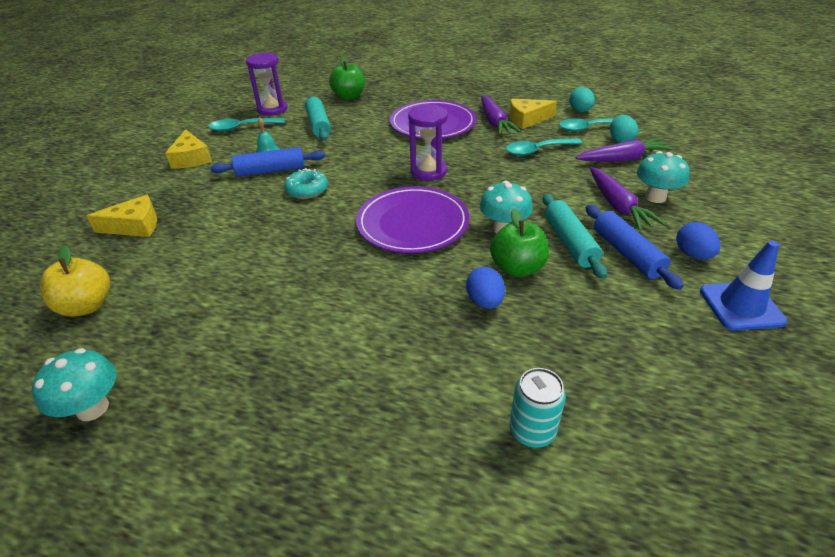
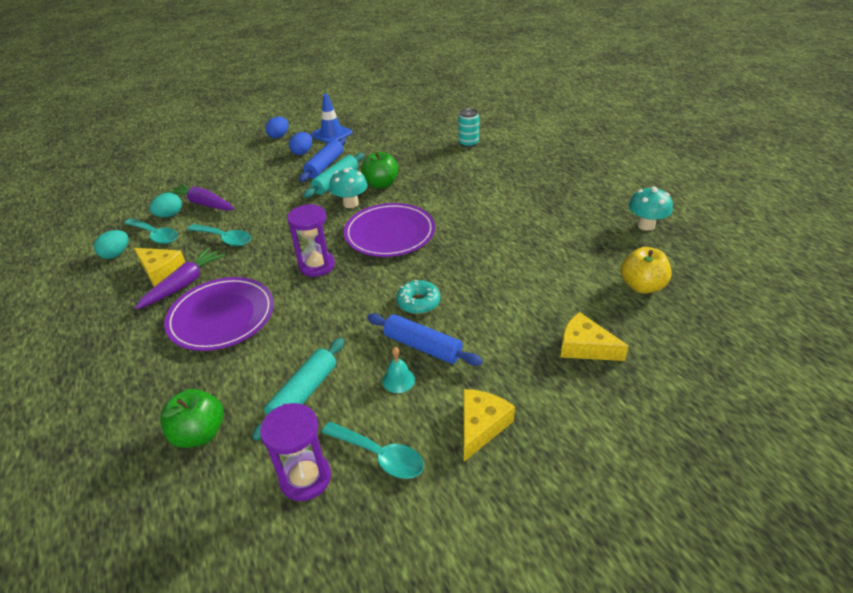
camera: 135 degrees left, 0 degrees up
blue egg [466,267,505,309] -> blue egg moved to [265,117,289,138]
purple carrot [590,167,666,230] -> none
turquoise mushroom [637,151,689,203] -> none

